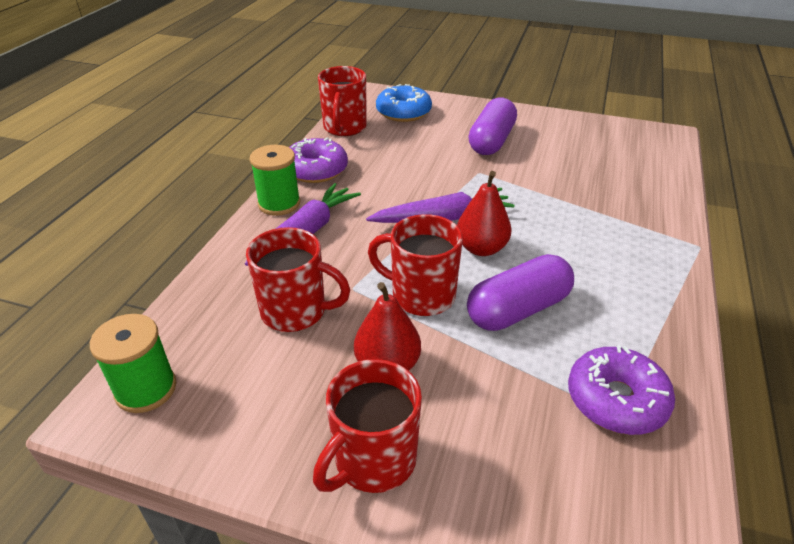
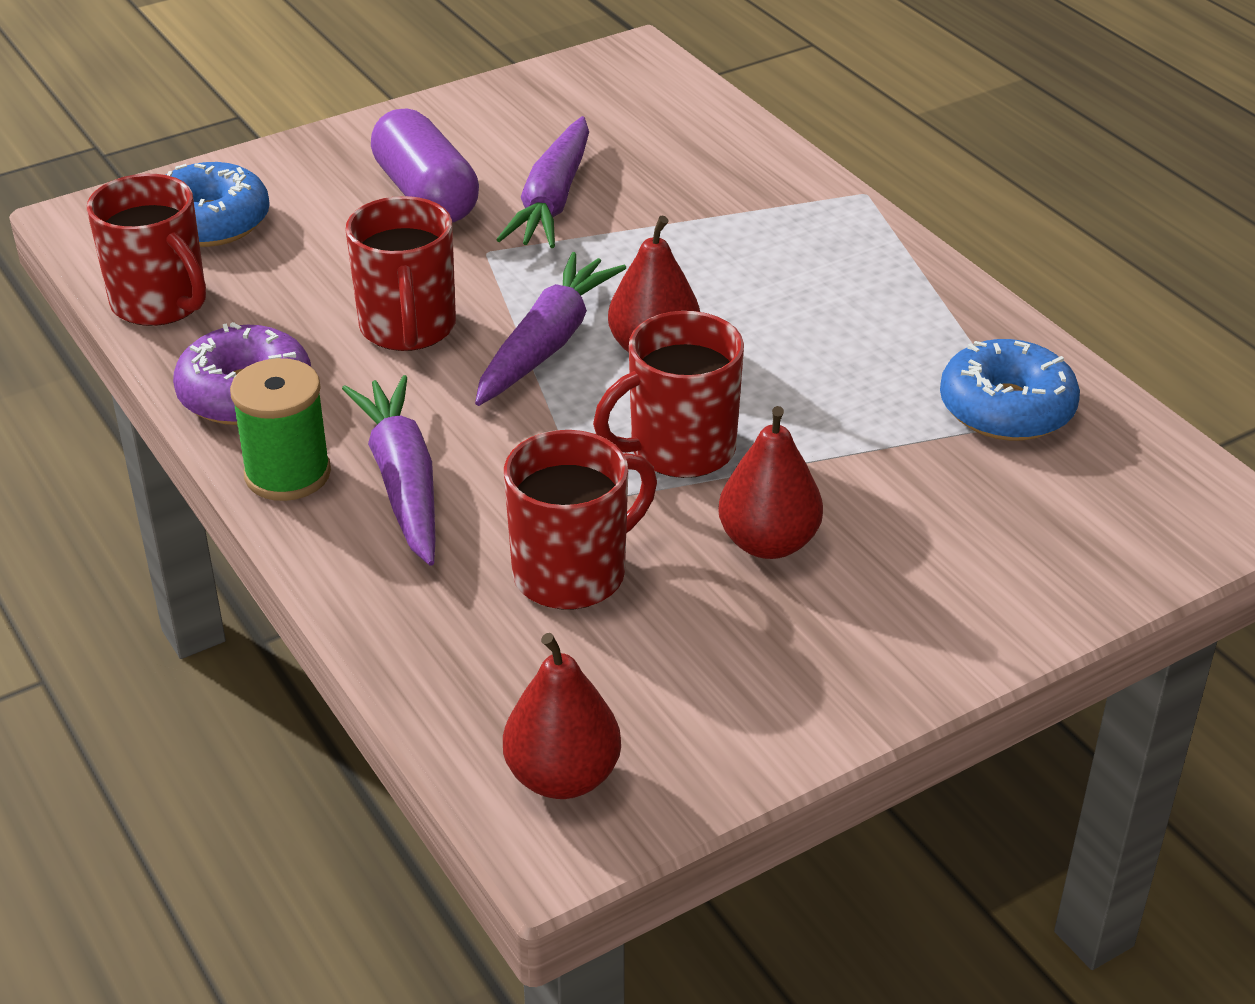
camera: 50 degrees left, 0 degrees up
green spool [90,314,177,413] -> red pear [503,633,621,799]
red mug [313,359,422,493] -> red mug moved to [345,196,456,351]
purple capsule [467,254,574,331] -> none
purple donut [568,345,675,435] -> blue donut [940,339,1080,441]
none -> purple carrot [496,116,589,248]

